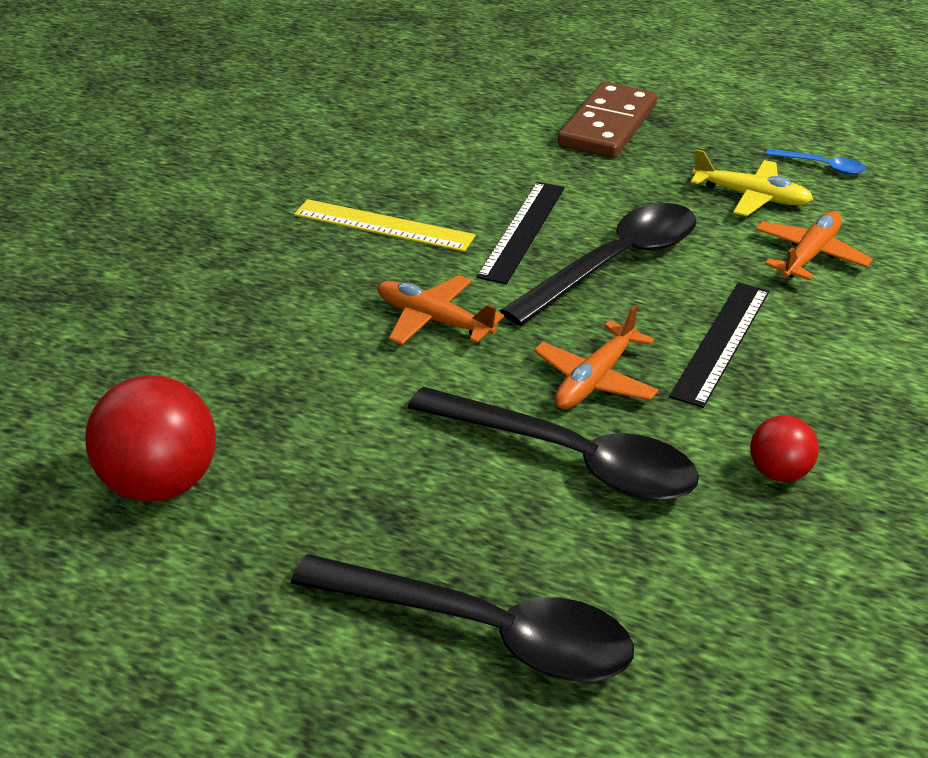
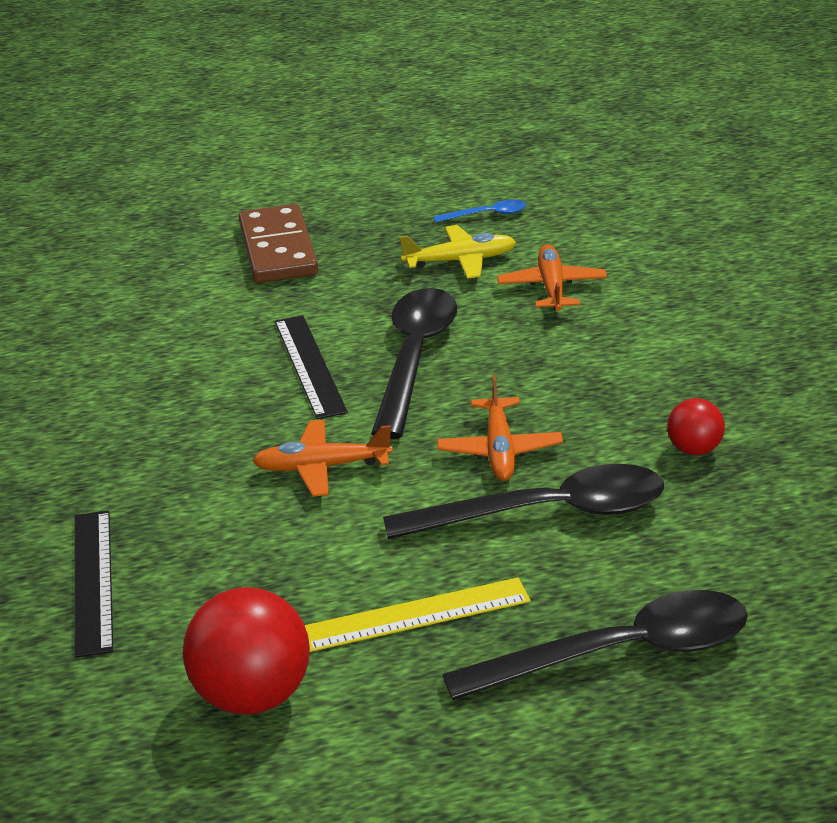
camera: 35 degrees left, 5 degrees down
yellow ruler [294,199,476,252] -> yellow ruler moved to [305,578,530,652]
black ruler [669,282,769,408] -> black ruler moved to [75,511,113,658]

